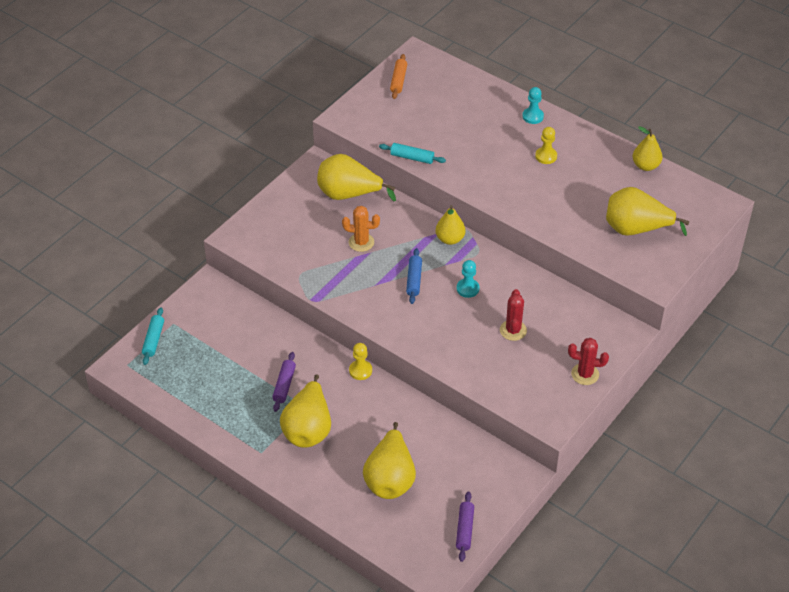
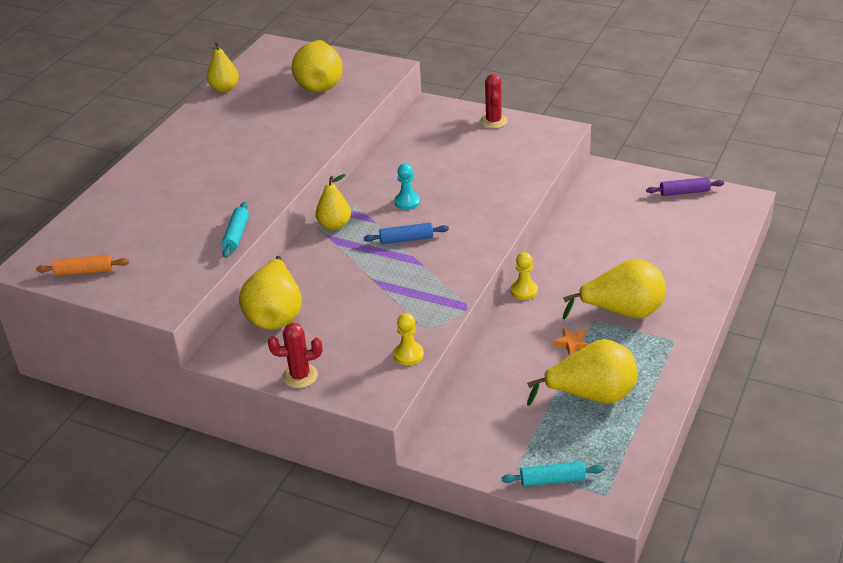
camera: 100 degrees left, 10 degrees down
purple rolling pin [272,352,296,412] -> orange star [553,328,589,356]
orange cactus [342,206,380,252] -> none
yellow pear [363,422,416,499] -> yellow pear moved to [527,339,637,406]
red cactus [500,289,527,341] -> red cactus moved to [268,323,322,388]
turquoise pawn [522,87,544,124] -> none
yellow pawn [535,127,557,164] -> yellow pawn moved to [393,313,424,365]

